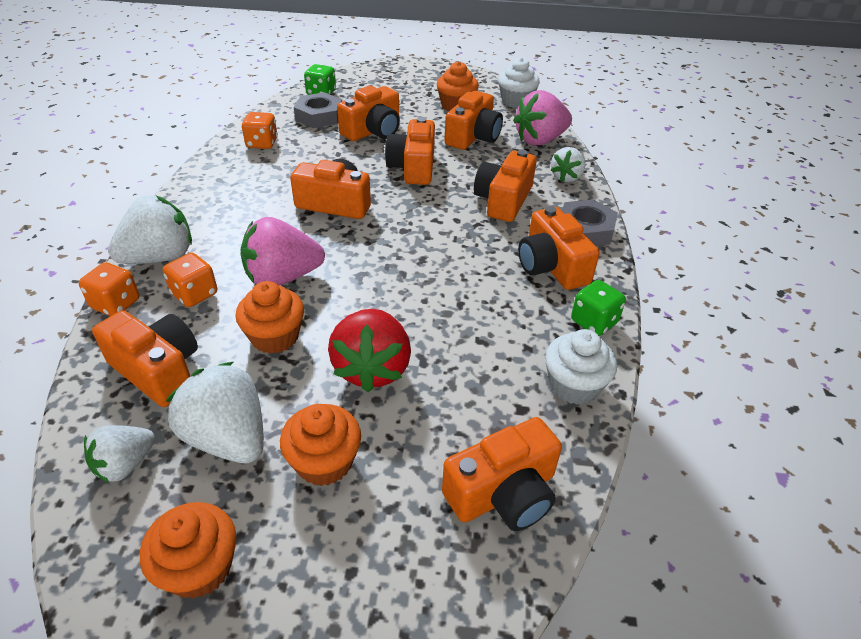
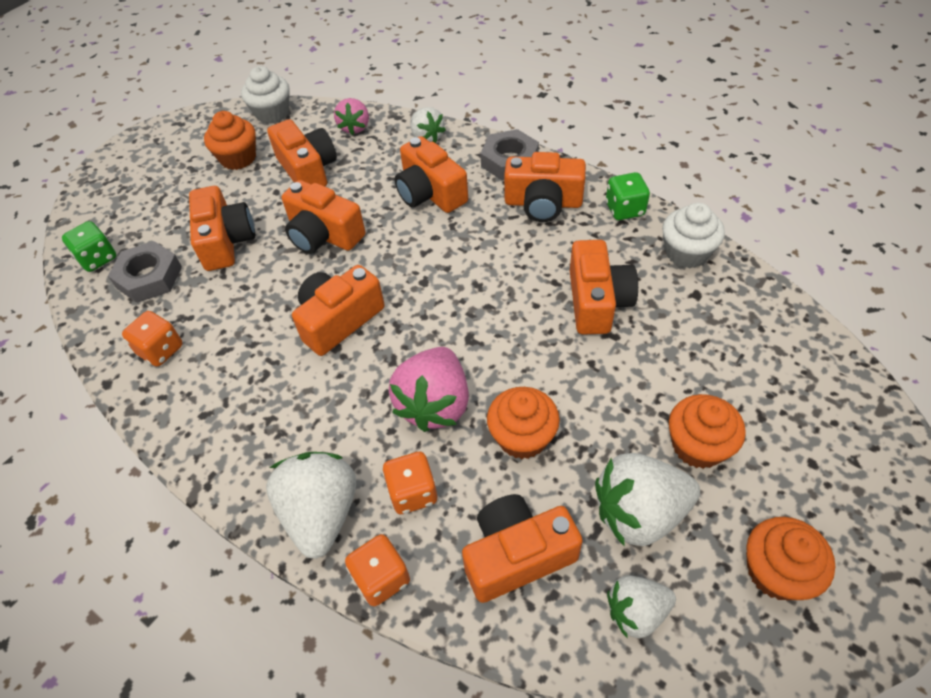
camera: 55 degrees left, 10 degrees up
white strawberry [84,425,155,483] -> white strawberry turned 90 degrees clockwise [607,575,676,638]
red strawberry [328,309,411,392] -> none
orange camera [442,417,562,531] -> orange camera moved to [570,240,638,335]
pink strawberry [513,90,572,145] -> pink strawberry [334,98,369,135], size x0.61

